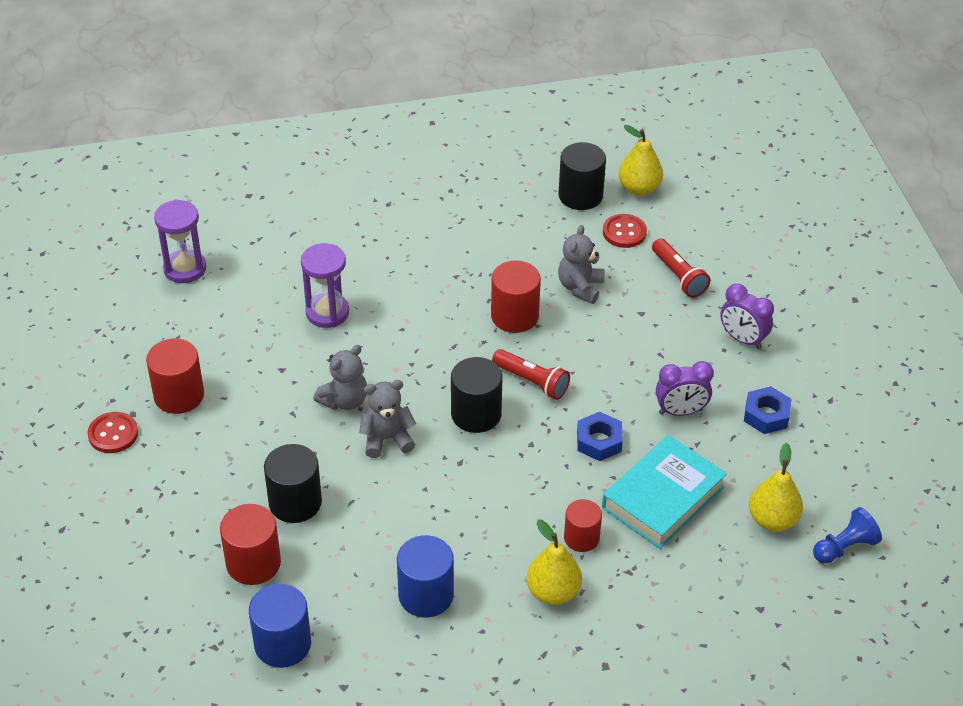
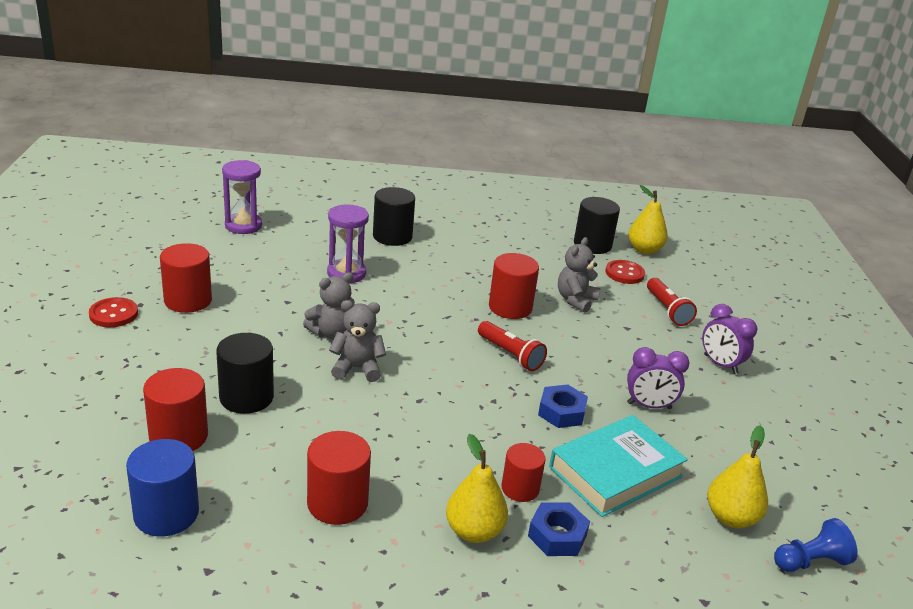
camera: 10 degrees right, 15 degrees down
blue cylinder [397,535,454,618] -> red cylinder [307,431,371,525]
black cylinder [451,357,503,433] -> black cylinder moved to [373,187,415,246]
blue nut [744,386,791,434] -> blue nut moved to [528,502,590,556]

